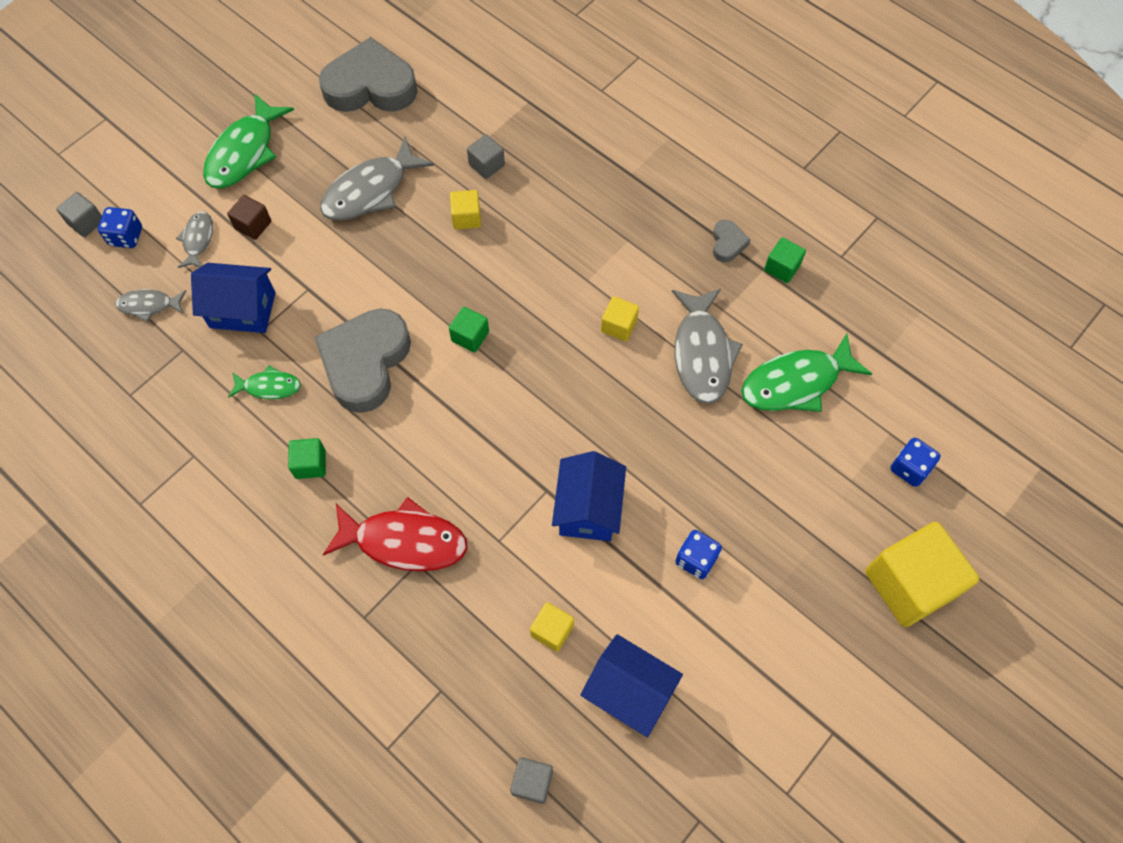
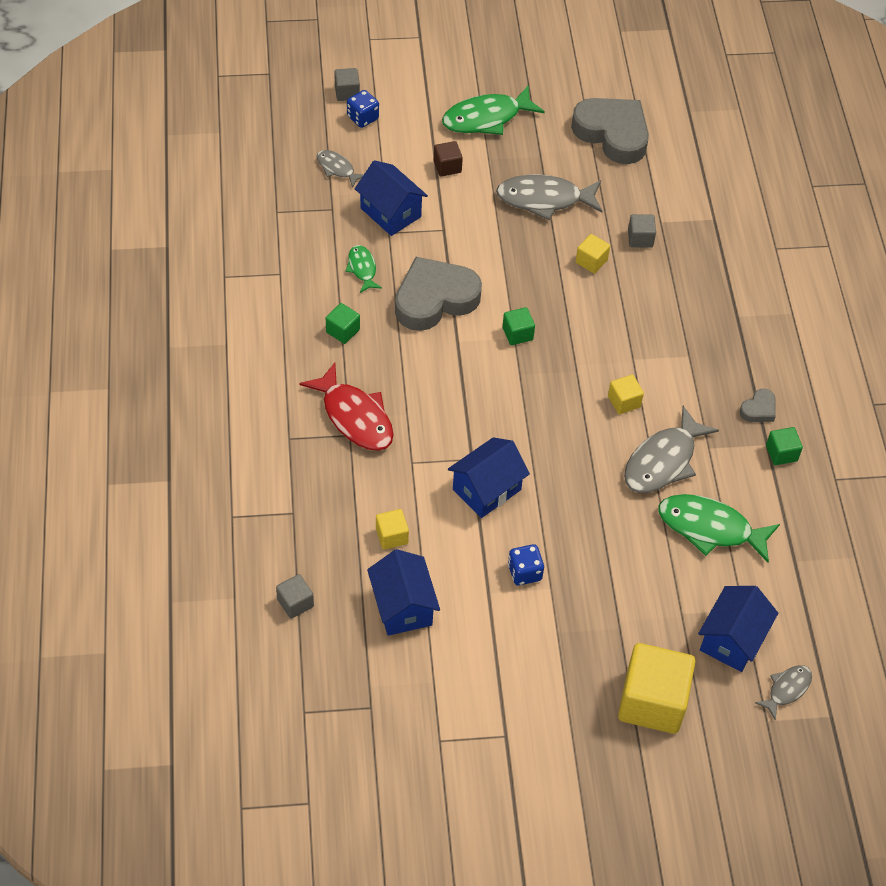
camera: 40 degrees right, 10 degrees down
grey fish [176,211,213,268] -> grey fish moved to [755,665,812,720]
green fish [228,365,301,399] -> green fish turned 150 degrees counterclockwise [345,245,382,293]
blue dice [890,438,941,487] -> blue house [698,586,778,672]

